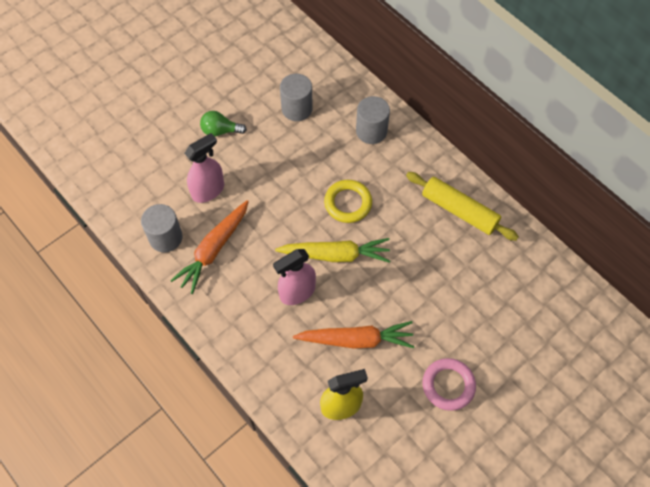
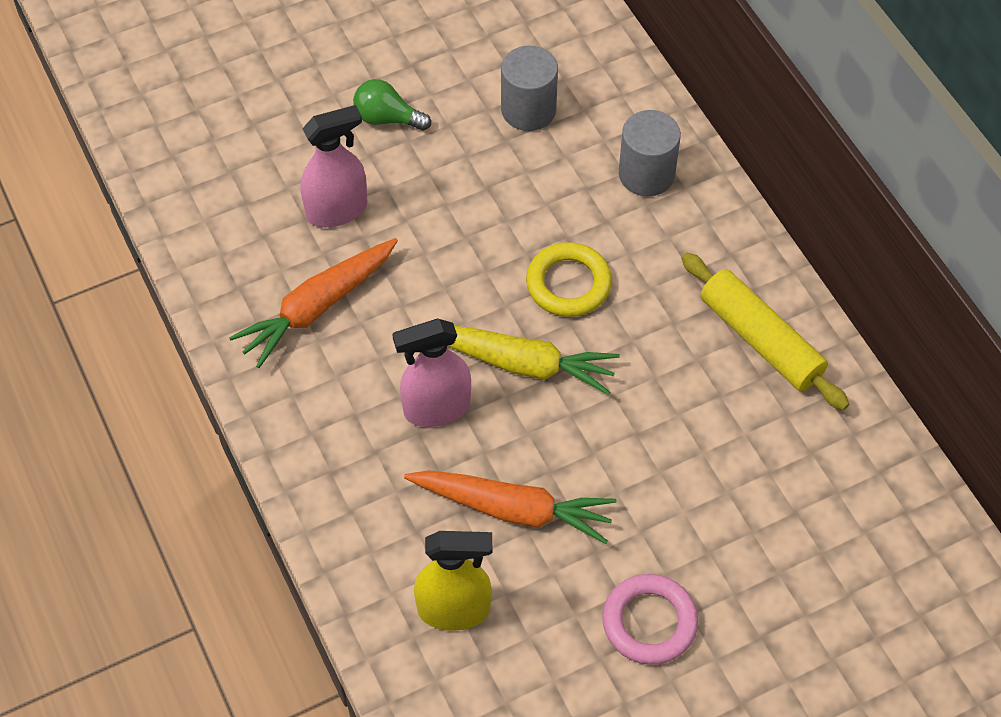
camera: 15 degrees right, 5 degrees down
grey cylinder [141,204,183,252] -> none

